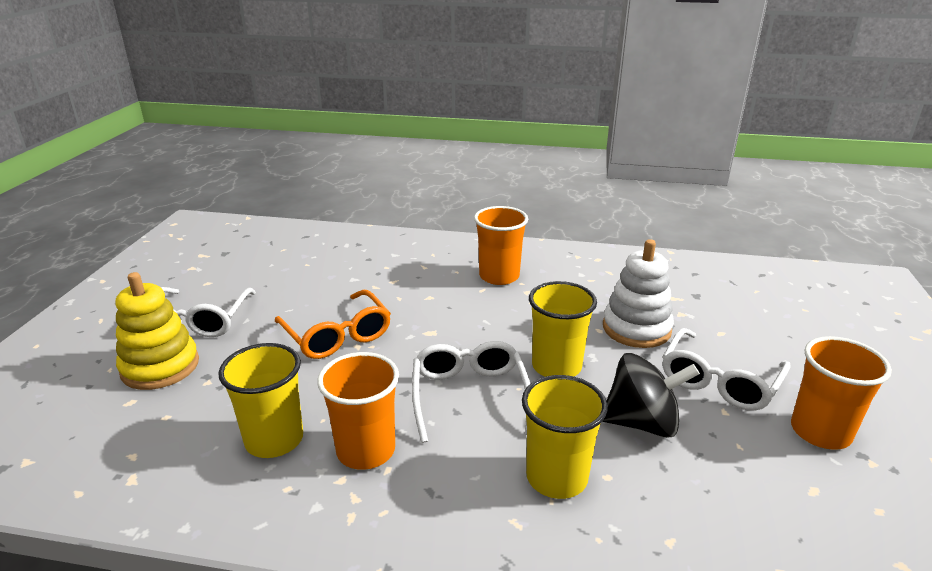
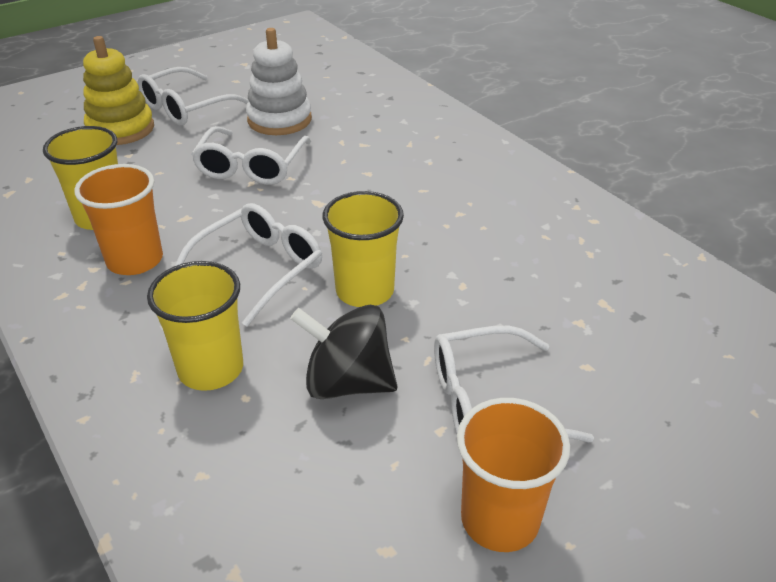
camera: 45 degrees right, 10 degrees up
orange glasses [275,290,391,359] -> white glasses [191,126,311,185]
orange cup [474,206,528,285] -> none
black spinning top [602,353,700,438] -> black spinning top turned 150 degrees clockwise [290,305,398,399]
white stacking toy [603,239,674,348] -> white stacking toy moved to [246,28,312,135]

